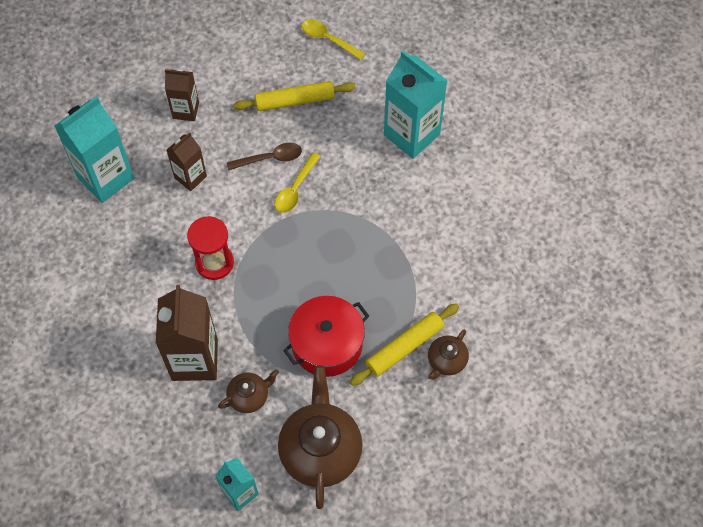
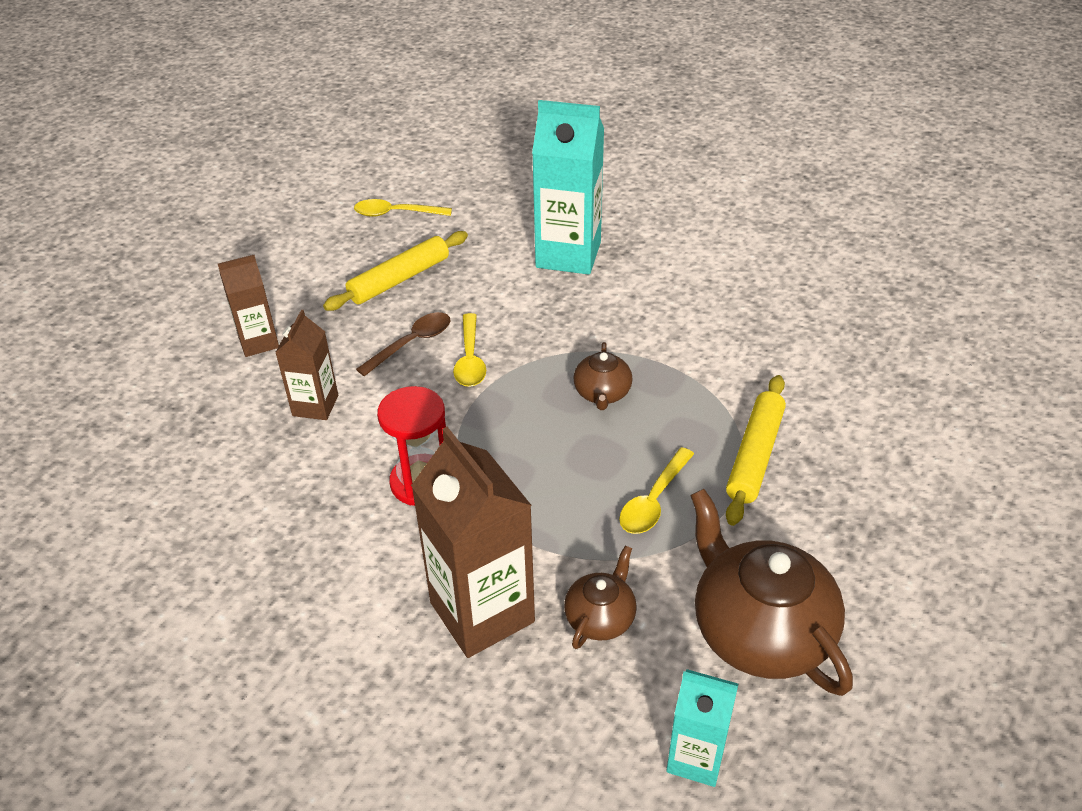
camera: 30 degrees left, 20 degrees down
turquoise carton [55,96,134,203] -> none
red pot [283,296,369,377] -> yellow spoon [619,447,694,534]
brown teapot [428,330,469,380] -> brown teapot moved to [573,342,633,410]

